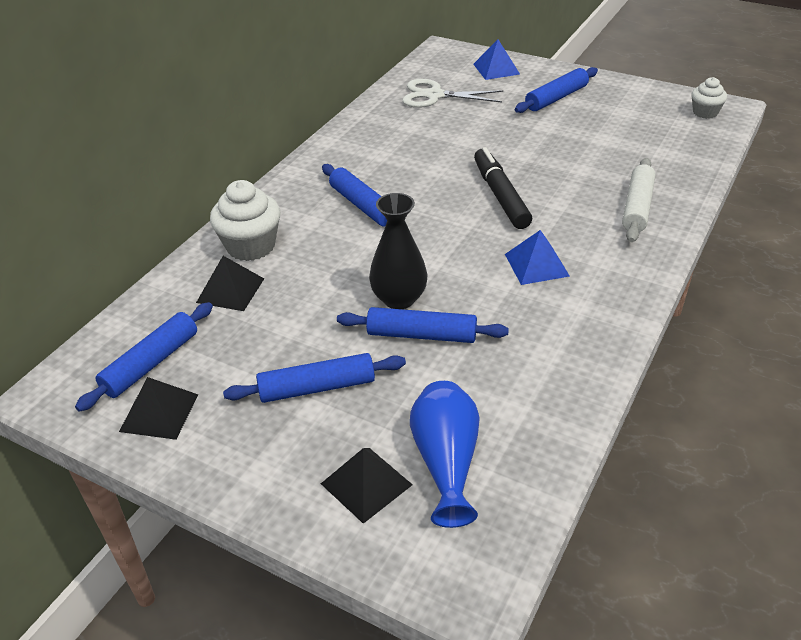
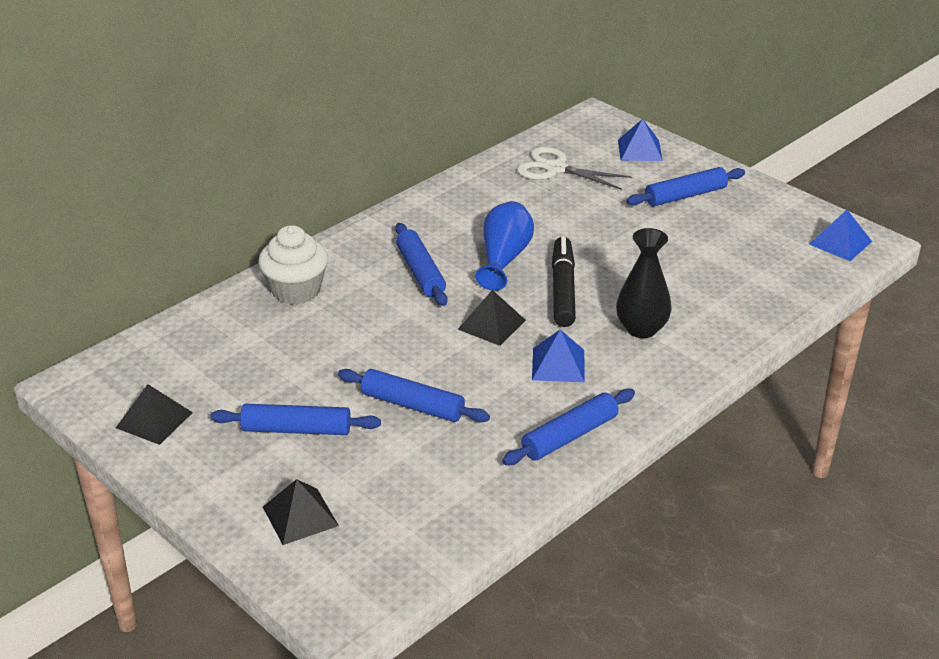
camera: 15 degrees right, 5 degrees down
blue rolling pin [75,302,213,412] -> blue rolling pin moved to [502,389,635,465]
black pyramid [196,256,264,311] -> black pyramid moved to [458,290,526,346]
black vase [369,193,427,309] -> black vase moved to [616,228,671,338]
blue vase [410,381,480,528] -> blue vase moved to [476,201,534,291]
white rolling pin [622,158,656,242] -> none
white cupcake [691,77,727,119] -> blue pyramid [809,210,872,261]

